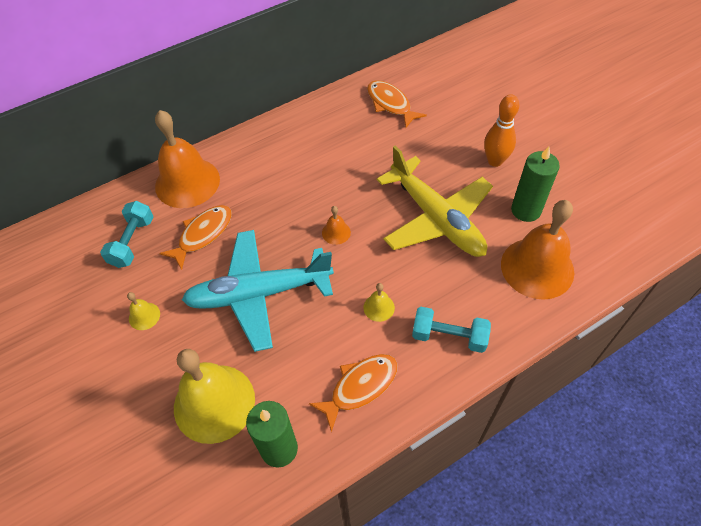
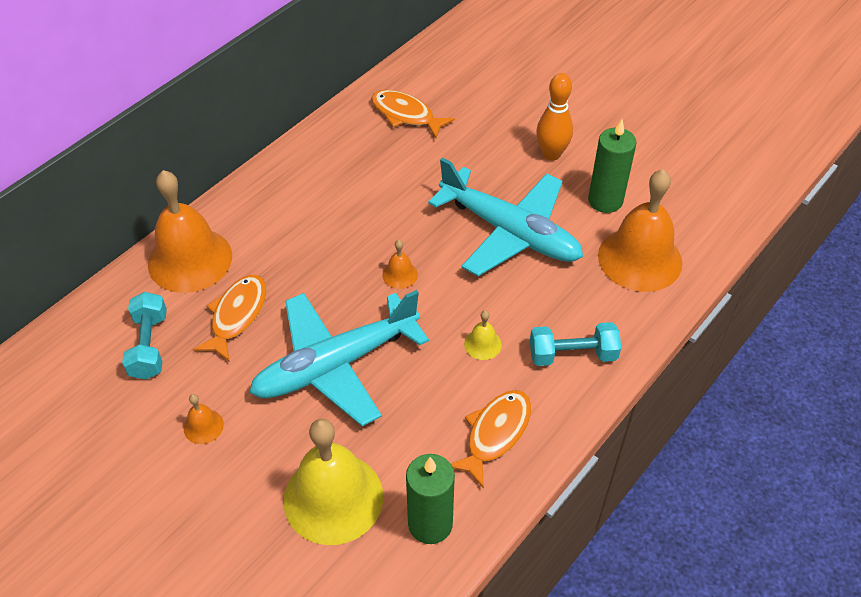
camera: 20 degrees left, 5 degrees down
yellow bell [127,292,160,330] -> orange bell [184,394,224,444]
yellow plane [377,145,493,257] -> turquoise plane [428,158,583,276]

